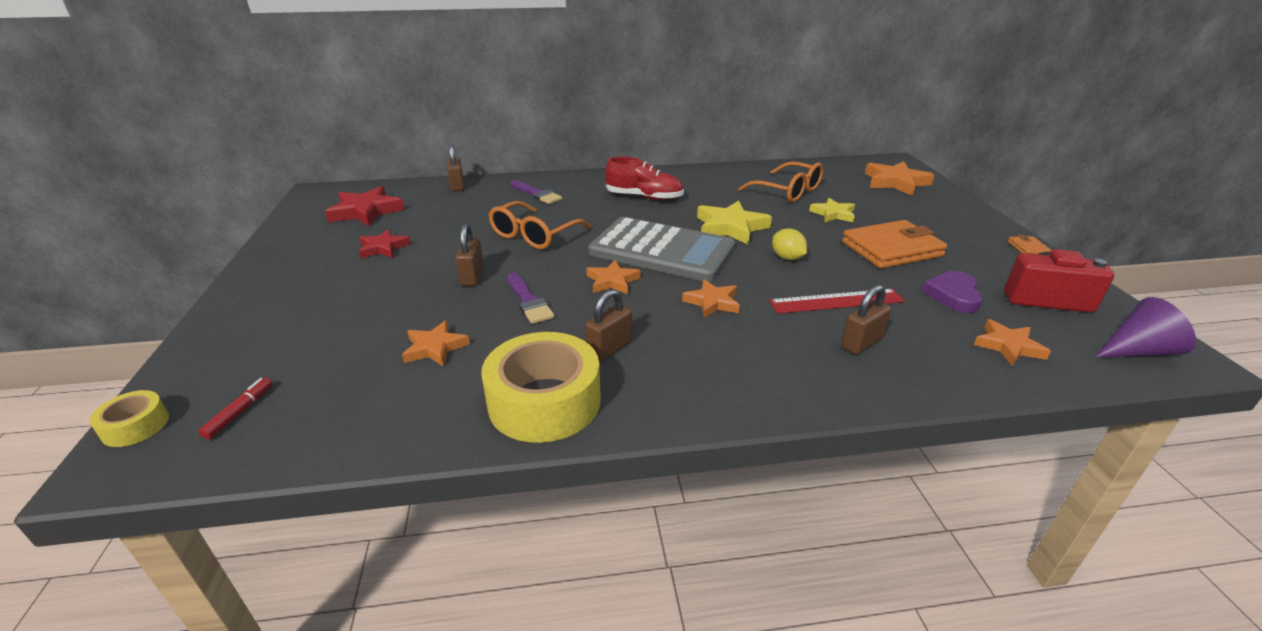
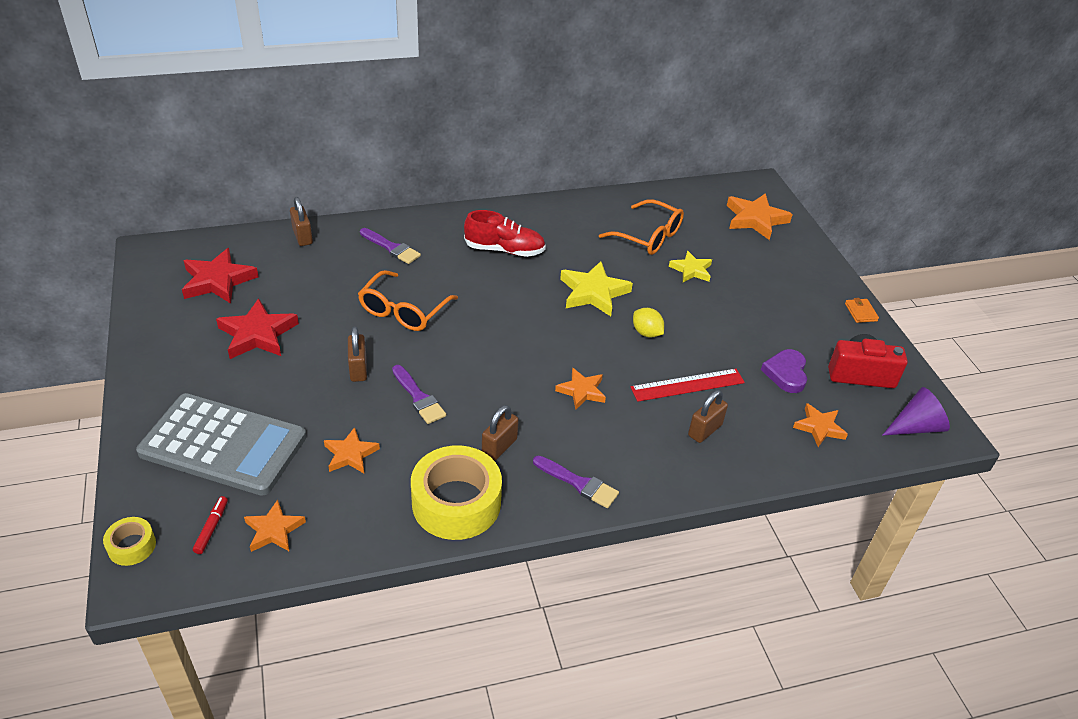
camera: 10 degrees left, 10 degrees up
red star [359,229,411,258] -> red star [216,298,299,359], size x1.60
orange star [586,260,641,294] -> orange star moved to [244,500,306,552]
grey calculator [588,217,735,282] -> grey calculator moved to [136,393,307,496]
orange wallet [842,220,947,268] -> none
none -> purple brush [533,455,619,508]

